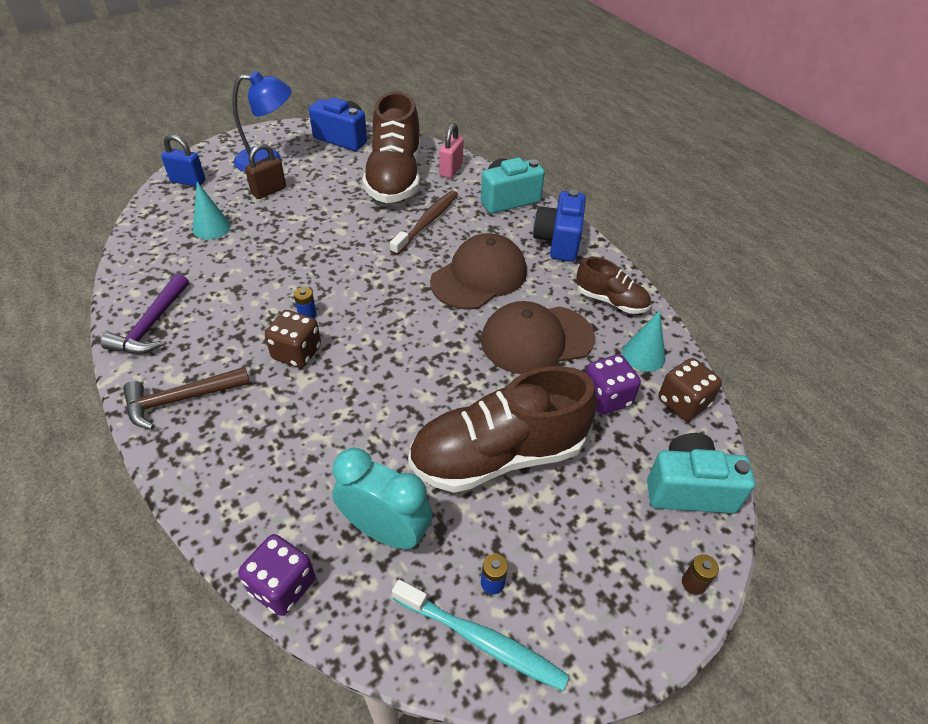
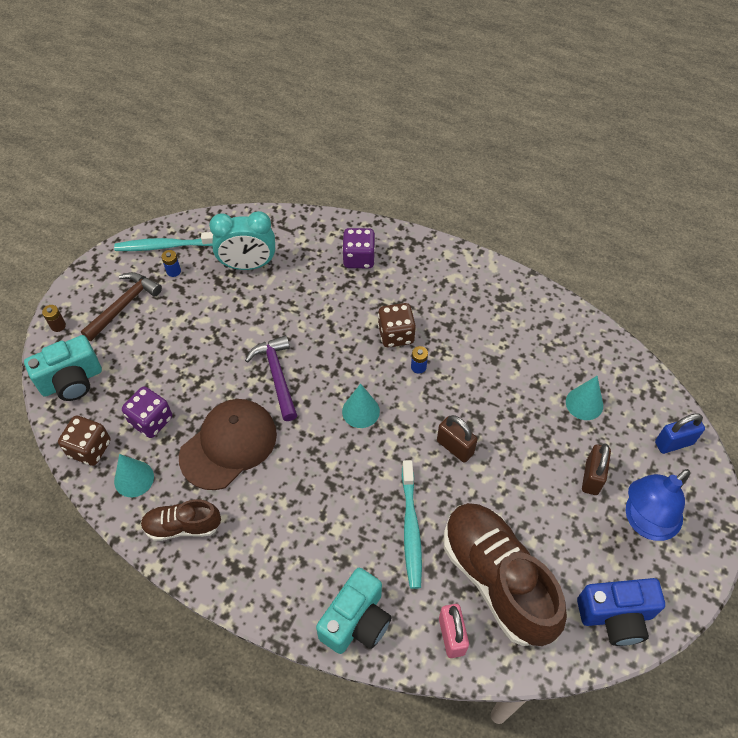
camera: 150 degrees right, 10 degrees up
purple hammer [101,273,189,354] -> purple hammer moved to [245,335,297,421]
brown hammer [123,367,250,430] -> brown hammer moved to [81,272,162,341]
purple dice [238,534,315,616] -> purple dice moved to [342,228,375,268]
brown toothbrush [390,190,458,255] -> turquoise toothbrush [402,460,422,589]
brown shoe [408,366,597,493] -> none
brown cap [430,233,527,310] -> none
blue camera [533,190,586,262] -> none
none -> turquoise cone [342,383,380,428]
none -> brown padlock [437,415,478,463]

